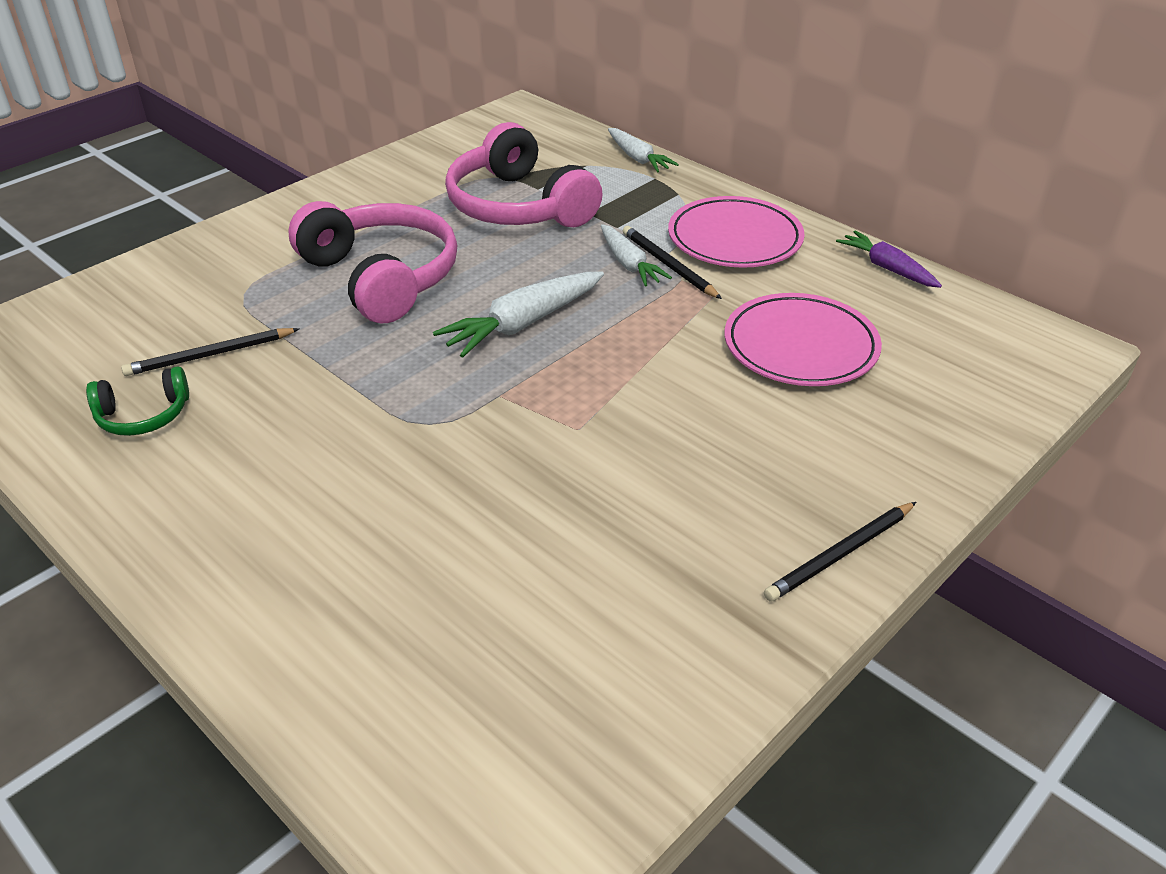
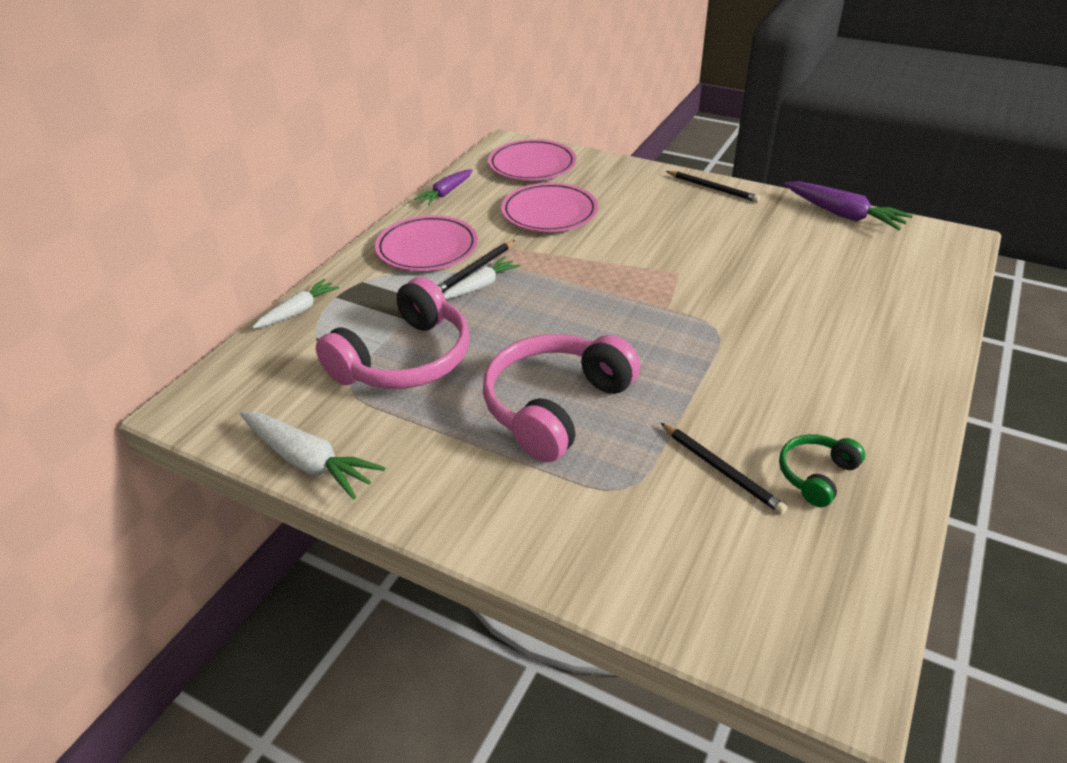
camera: 105 degrees left, 0 degrees up
green headphones [86,366,189,436] -> green headphones turned 105 degrees counterclockwise [779,434,865,507]
white carrot [433,271,604,358] -> white carrot moved to [240,411,385,499]
none -> pink plate [488,139,576,181]
none -> purple carrot [784,181,913,230]

